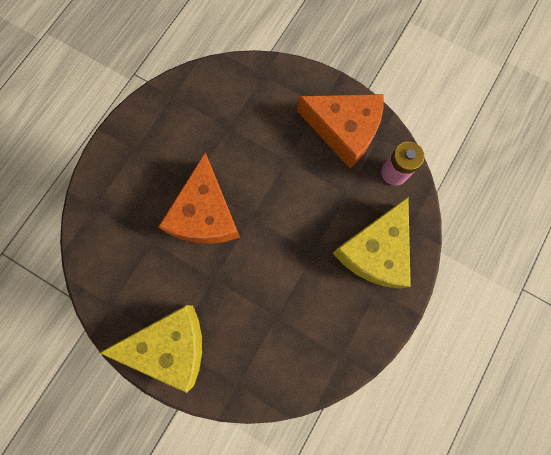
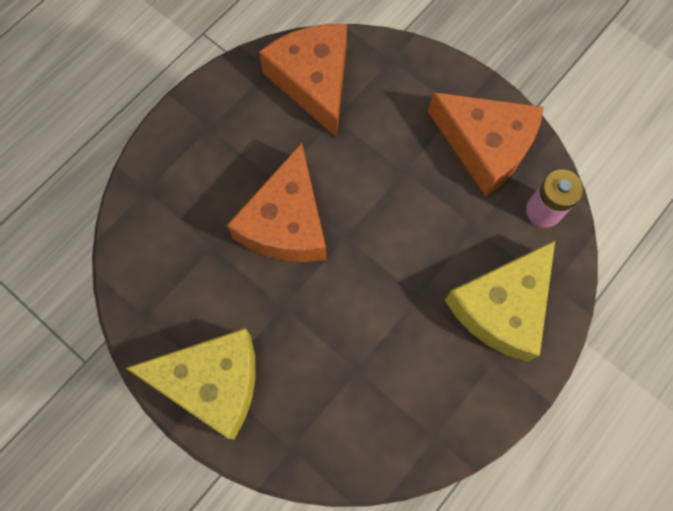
camera: 10 degrees right, 5 degrees down
none -> orange cheese [259,24,347,138]

